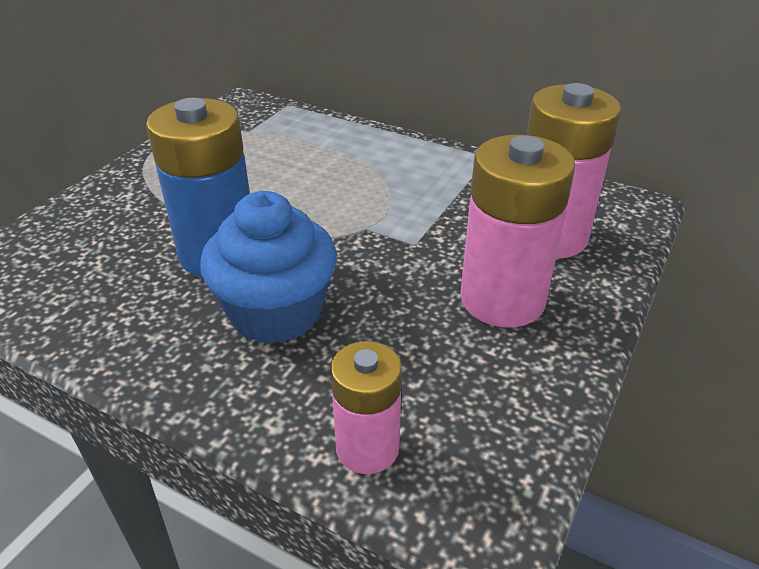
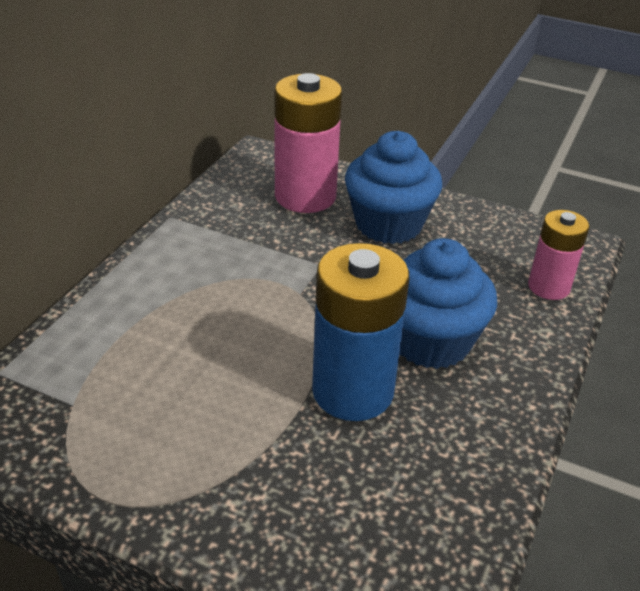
camera: 95 degrees left, 0 degrees up
pink battery [460,135,575,327] -> blue cupcake [345,131,442,244]

